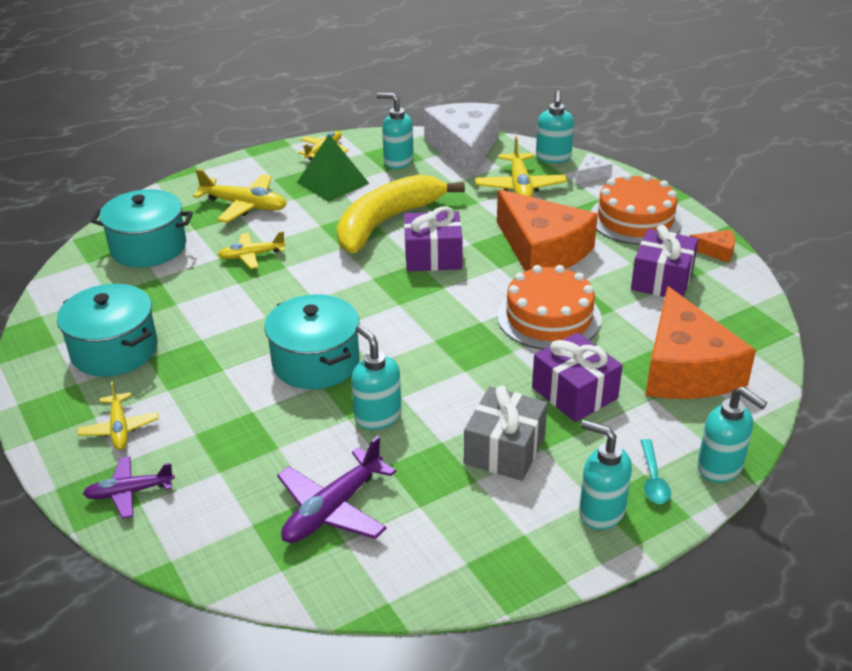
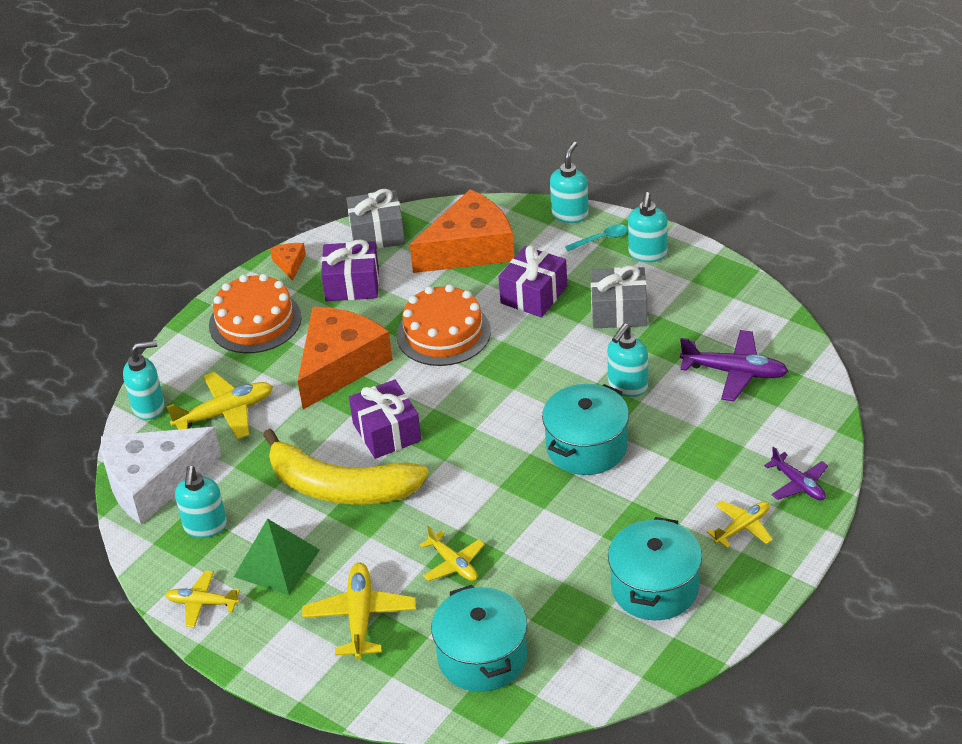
camera: 110 degrees left, 5 degrees up
white cheese [576,153,613,184] -> none
none -> grey gift [346,189,405,249]

